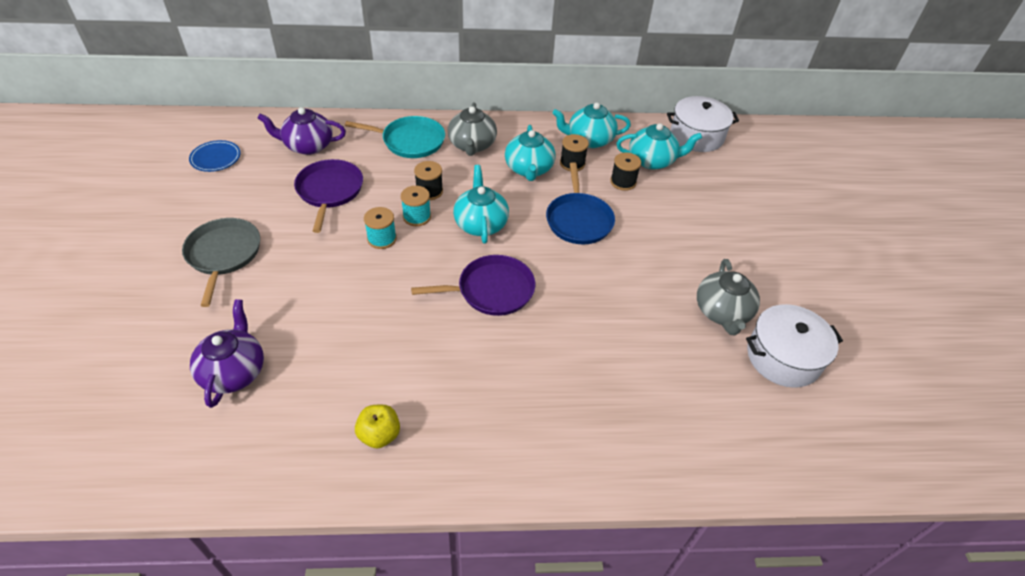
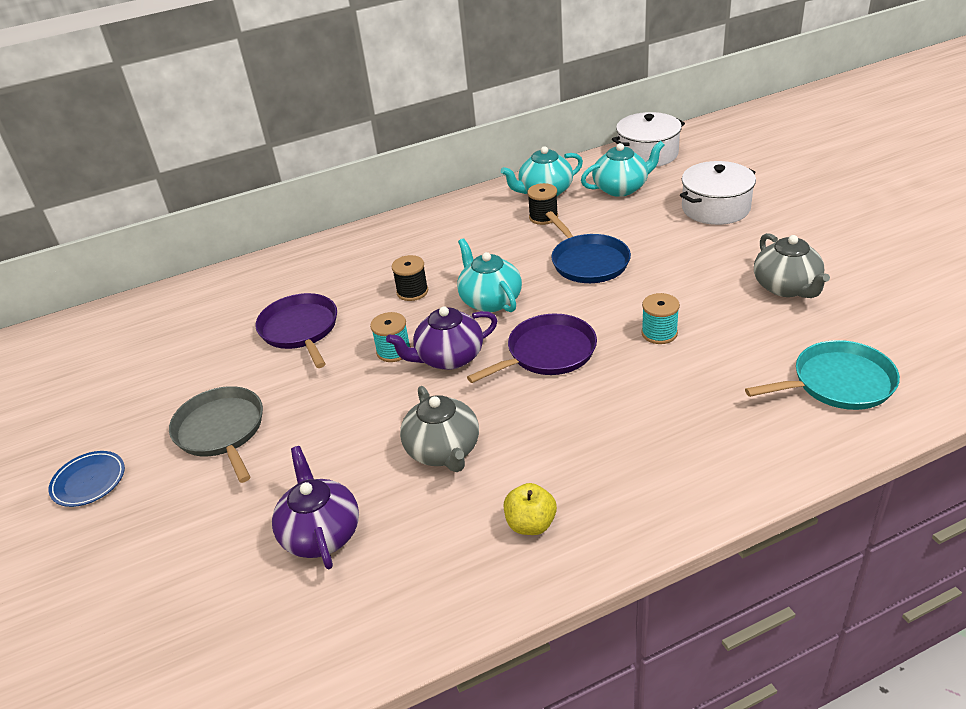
camera: 15 degrees left, 10 degrees down
blue plate [189,140,241,172] -> blue plate moved to [48,451,125,507]
purple teapot [258,107,346,155] -> purple teapot moved to [386,306,498,370]
turquoise pan [345,116,445,158] -> turquoise pan moved to [745,340,900,410]
turquoise spool [401,186,431,226] -> turquoise spool moved to [641,293,680,344]
grey teapot [448,102,497,156] -> grey teapot moved to [400,386,479,472]
turquoise teapot [505,125,556,181] -> none
black spool [610,152,641,191] -> none
white pot [746,304,843,388] -> white pot moved to [680,161,756,225]

